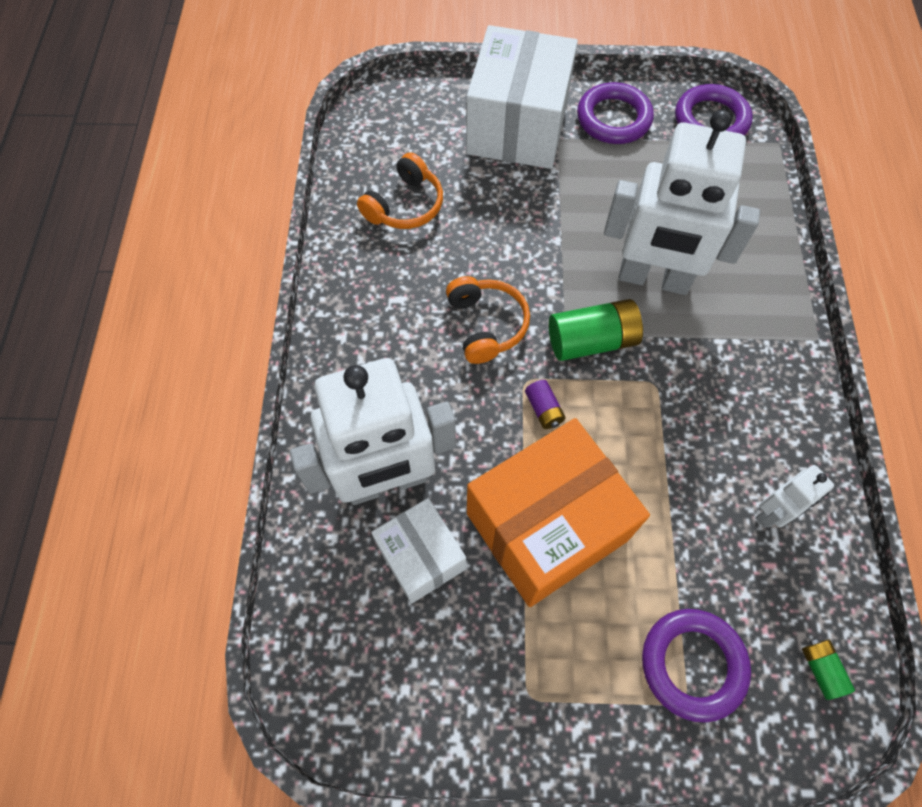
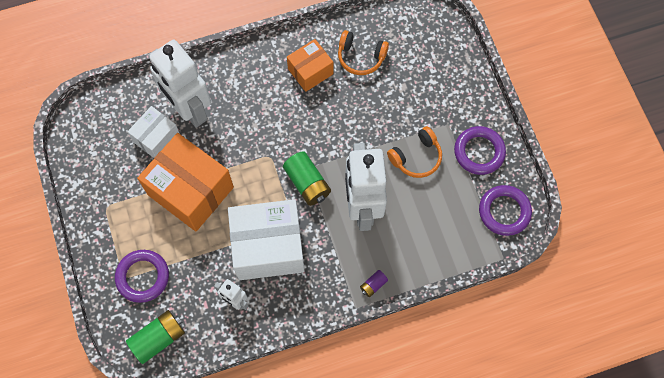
camera: 70 degrees right, 5 degrees up
orange headphones [446,276,530,364] -> orange headphones moved to [387,126,442,178]
white box [466,25,578,169] -> white box moved to [228,199,305,280]
purple battery [525,380,566,429] -> purple battery moved to [360,270,388,297]
green battery [802,639,855,700] -> green battery [126,310,185,364], size x1.95
none -> orange box [287,39,333,92]

